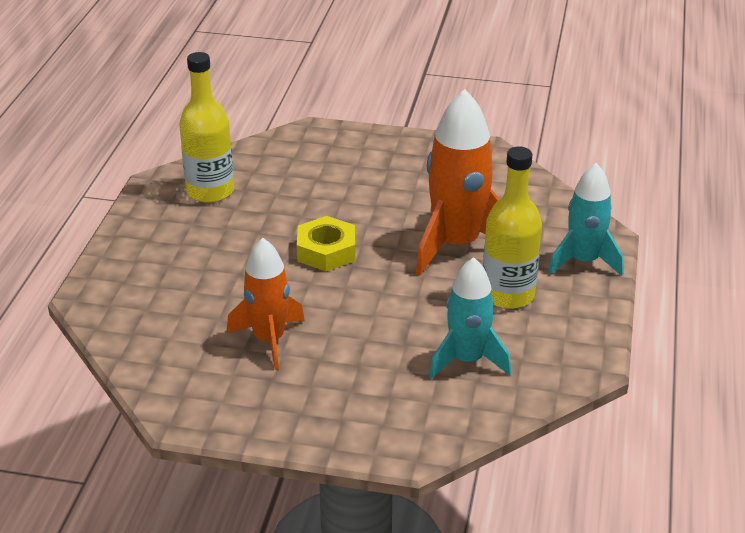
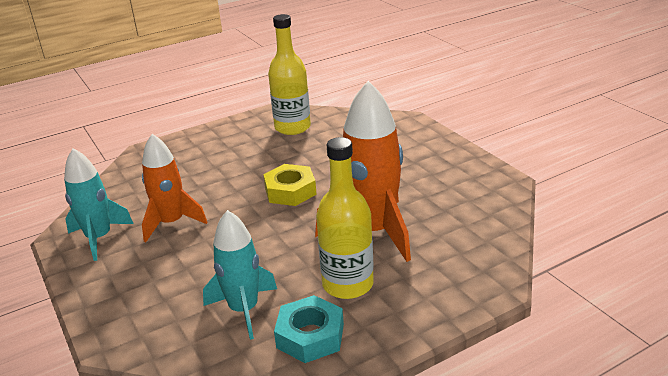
camera: 50 degrees right, 5 degrees down
turquoise rocket [548,163,624,276] -> turquoise rocket moved to [64,148,134,261]
none -> turquoise nut [274,295,344,363]

